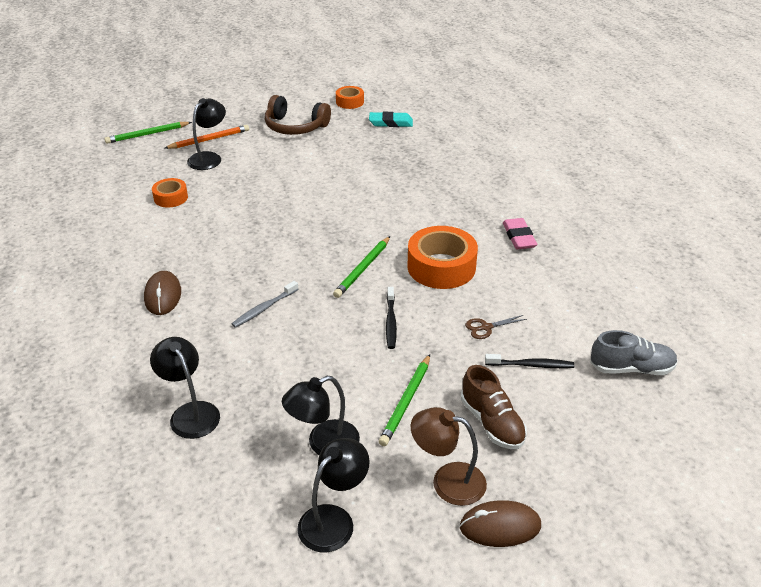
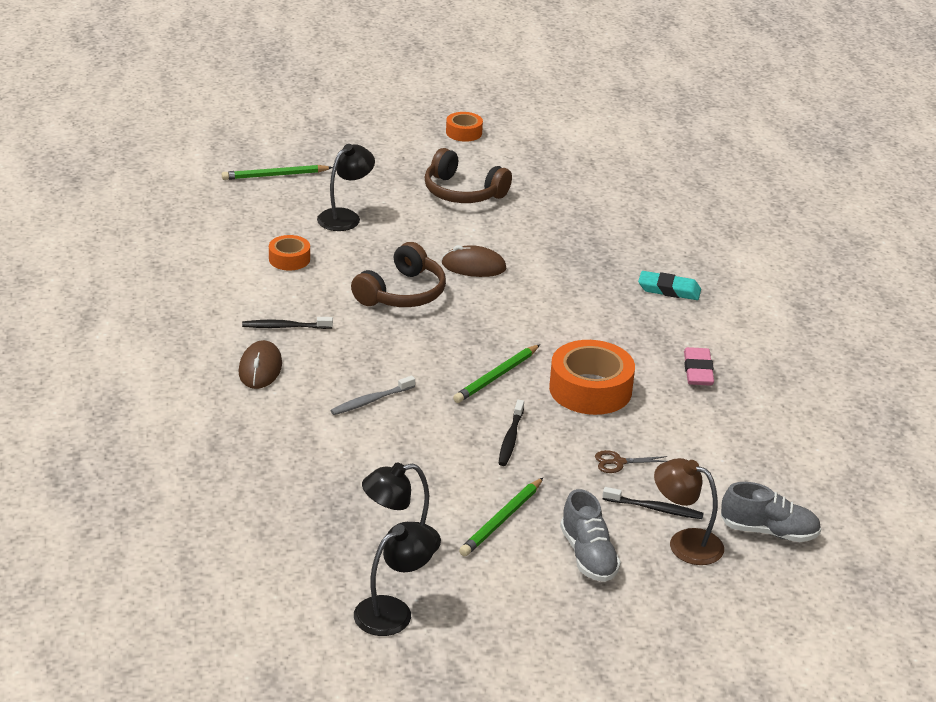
camera: 10 degrees right, 5 degrees down
black lamp [150,337,220,439] -> none
orange pencil [165,125,249,149] -> none
orange tape [336,86,364,109] -> orange tape moved to [446,112,483,142]
turquoise eraser [369,112,413,127] -> turquoise eraser moved to [638,271,701,300]
brown lamp [411,407,487,506] -> brown lamp moved to [654,458,724,565]
brown mouse [460,500,541,547] -> brown mouse moved to [442,245,507,277]
brown shoe [461,365,527,449] -> grey shoe [560,489,621,582]
none -> black toothbrush [242,317,333,329]
none -> brown headphones [351,242,446,307]

